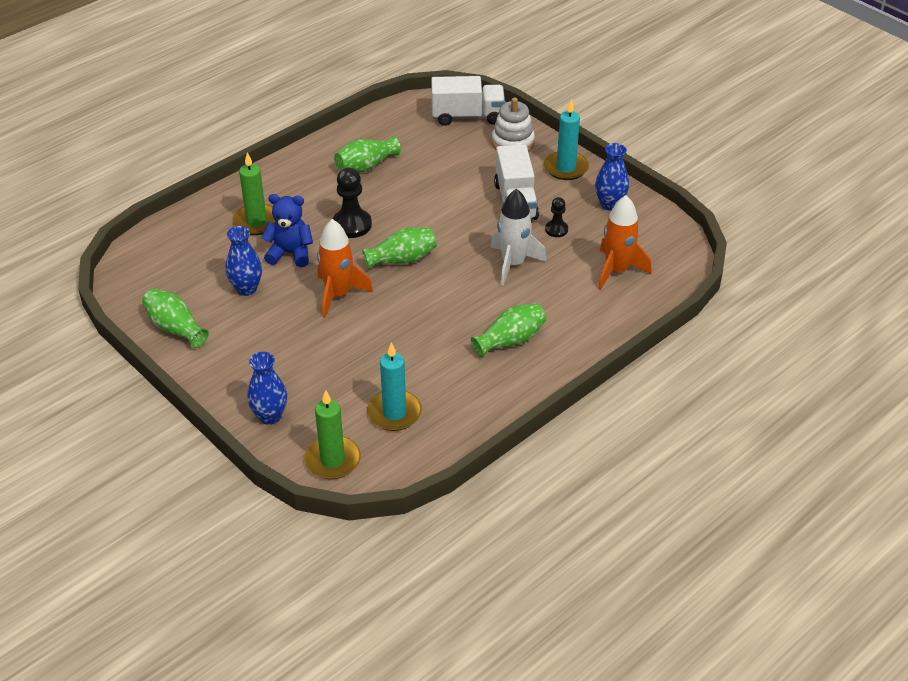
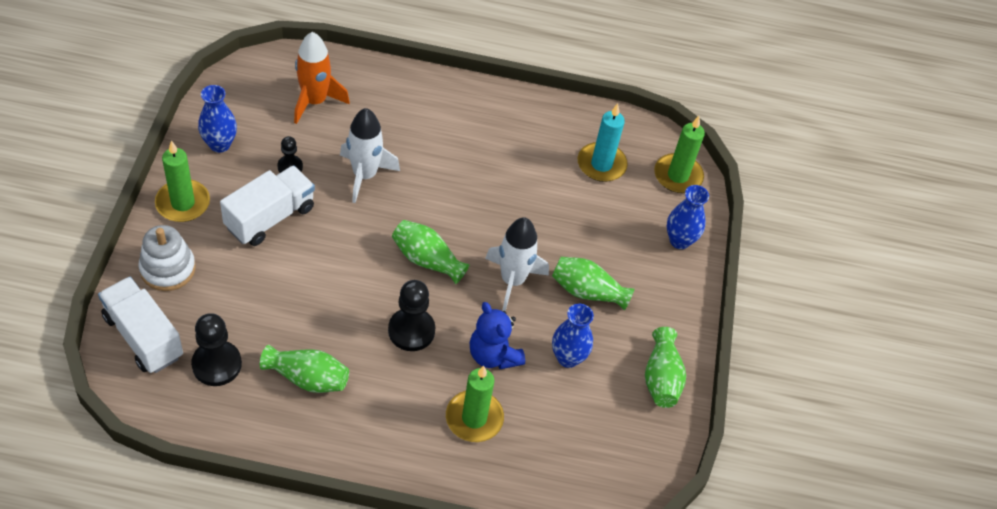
camera: 135 degrees left, 10 degrees up
orange rocket [317,219,373,318] -> white rocket [485,217,549,311]
green vase [471,303,546,358] -> green vase moved to [552,257,634,311]
turquoise candle [544,99,589,180] -> green candle [155,140,210,222]
none -> black pawn [191,313,242,386]

